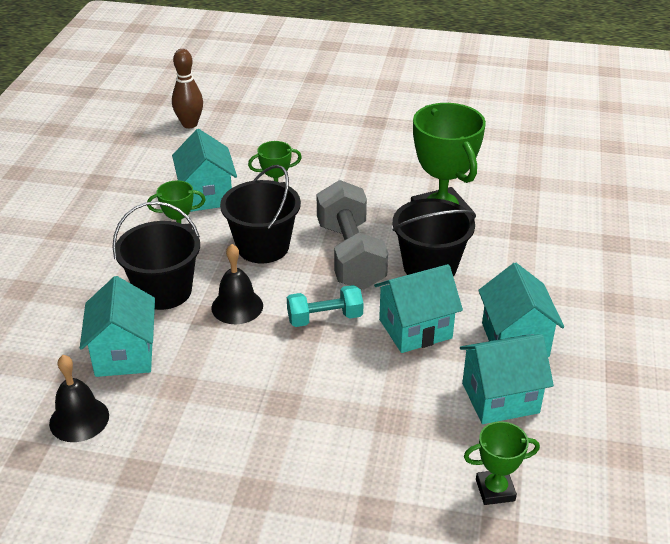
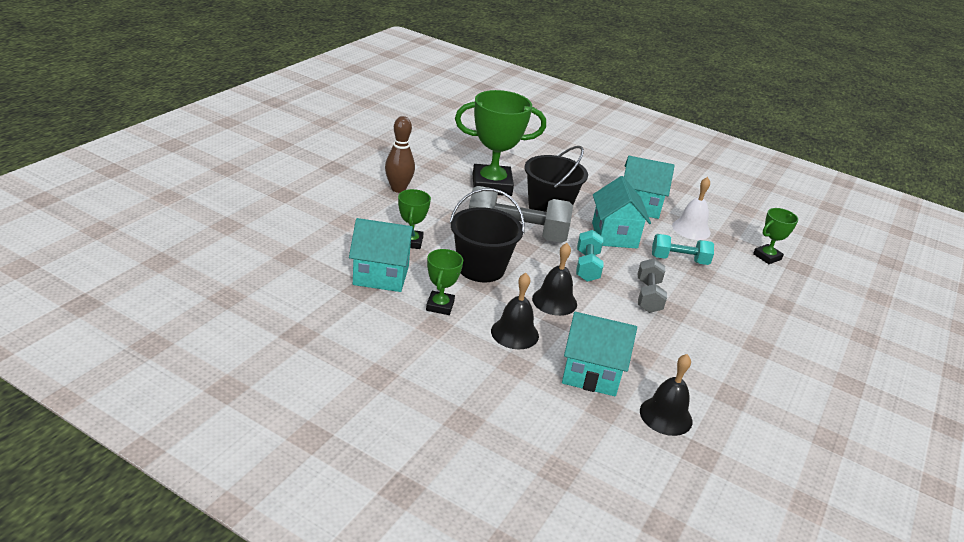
camera: 75 degrees left, 5 degrees down
black bucket [112,201,200,310] -> black bell [491,273,539,349]
brown bowling pin [172,49,203,128] -> brown bowling pin moved to [385,116,415,193]
turquoise house [460,334,554,424] -> white bell [672,177,711,240]
green trophy [464,421,540,505] -> green trophy turned 45 degrees clockwise [753,208,798,264]
none -> grey dumbbell [638,258,667,313]
none -> turquoise dumbbell [652,234,714,265]

